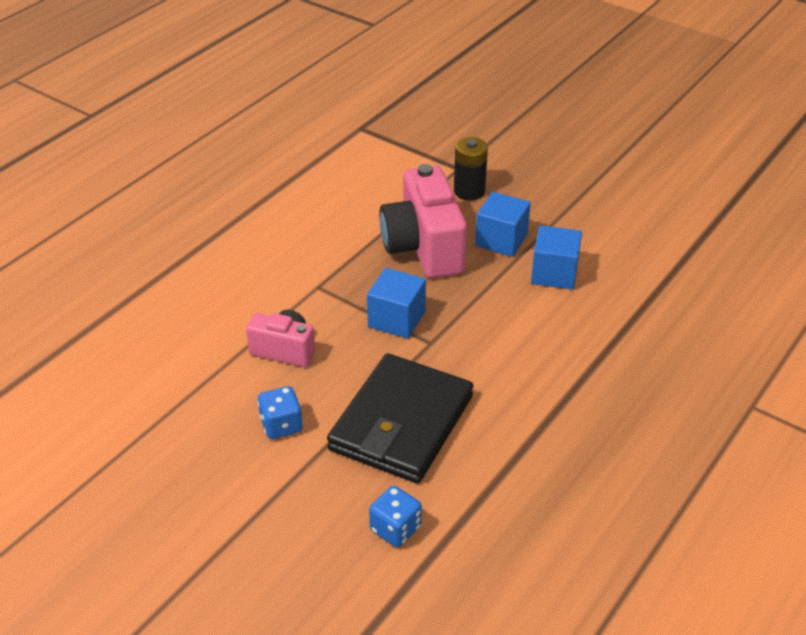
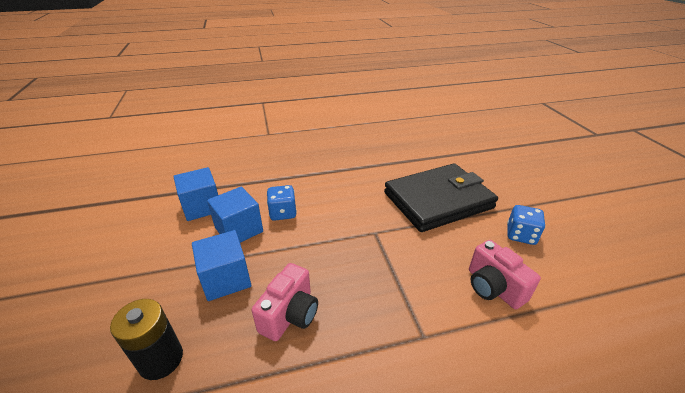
camera: 140 degrees left, 5 degrees down
blue cube [367,268,426,339] -> blue cube moved to [173,167,218,221]
blue dice [369,486,422,547] -> blue dice moved to [267,185,297,221]
pink camera [379,164,467,278] -> pink camera [252,263,318,341], size x0.56

